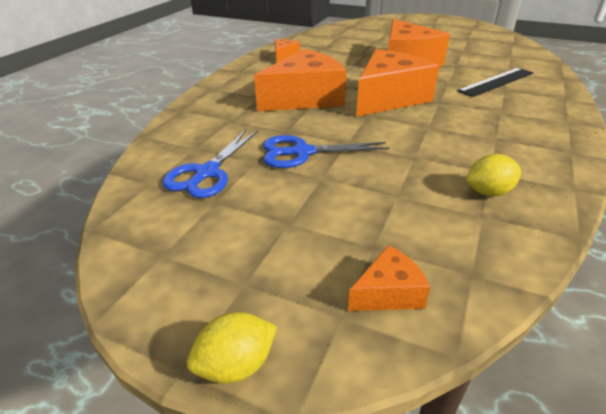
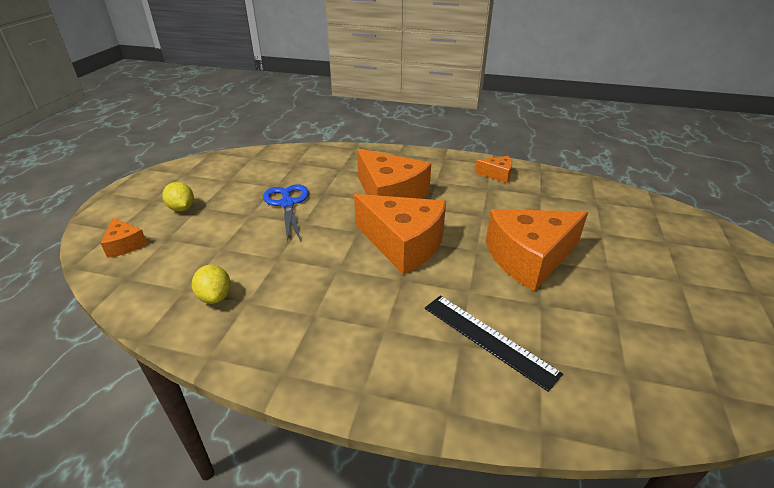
camera: 80 degrees right, 0 degrees up
blue scissors [162,130,258,198] -> none
yellow lemon [187,312,277,383] -> yellow lemon moved to [162,182,194,211]

